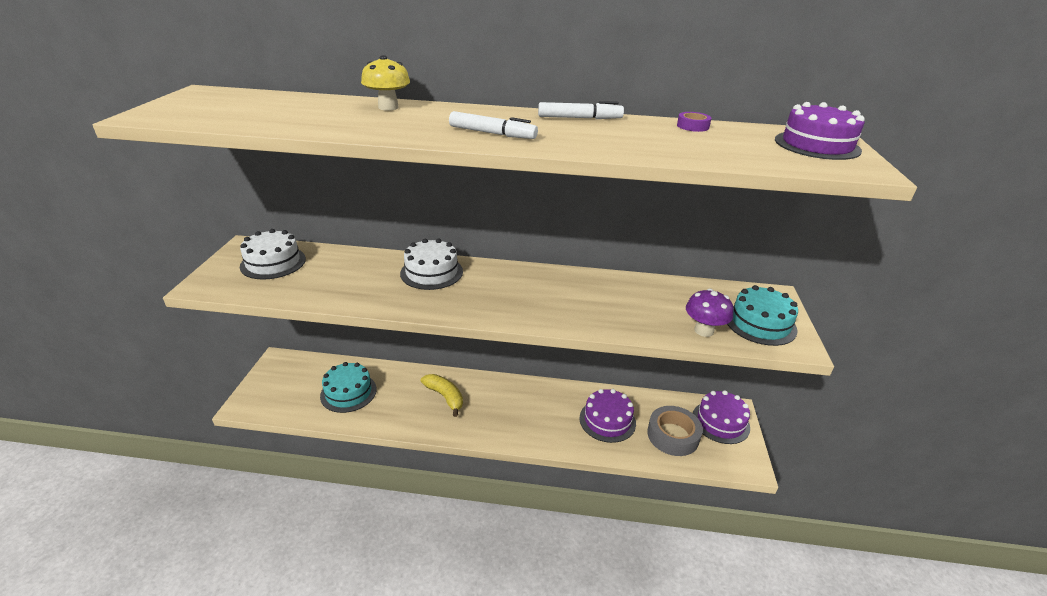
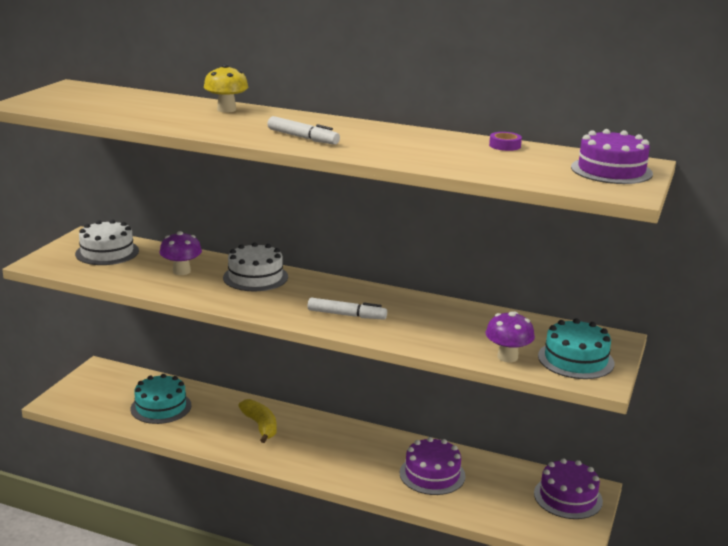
camera: 15 degrees right, 10 degrees down
white marker [538,101,624,119] -> white marker moved to [308,298,387,319]
grey tape [647,406,703,456] -> none
none -> purple mushroom [160,231,202,275]

